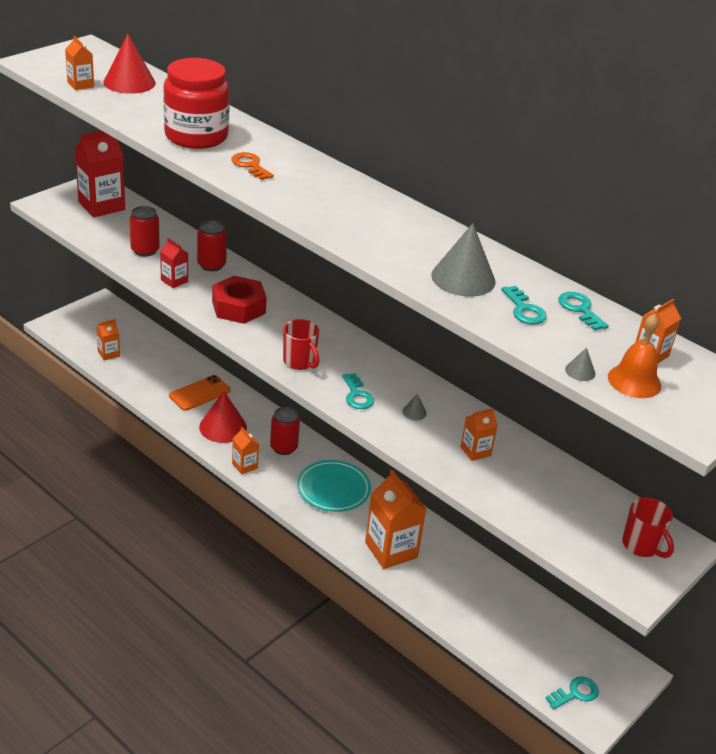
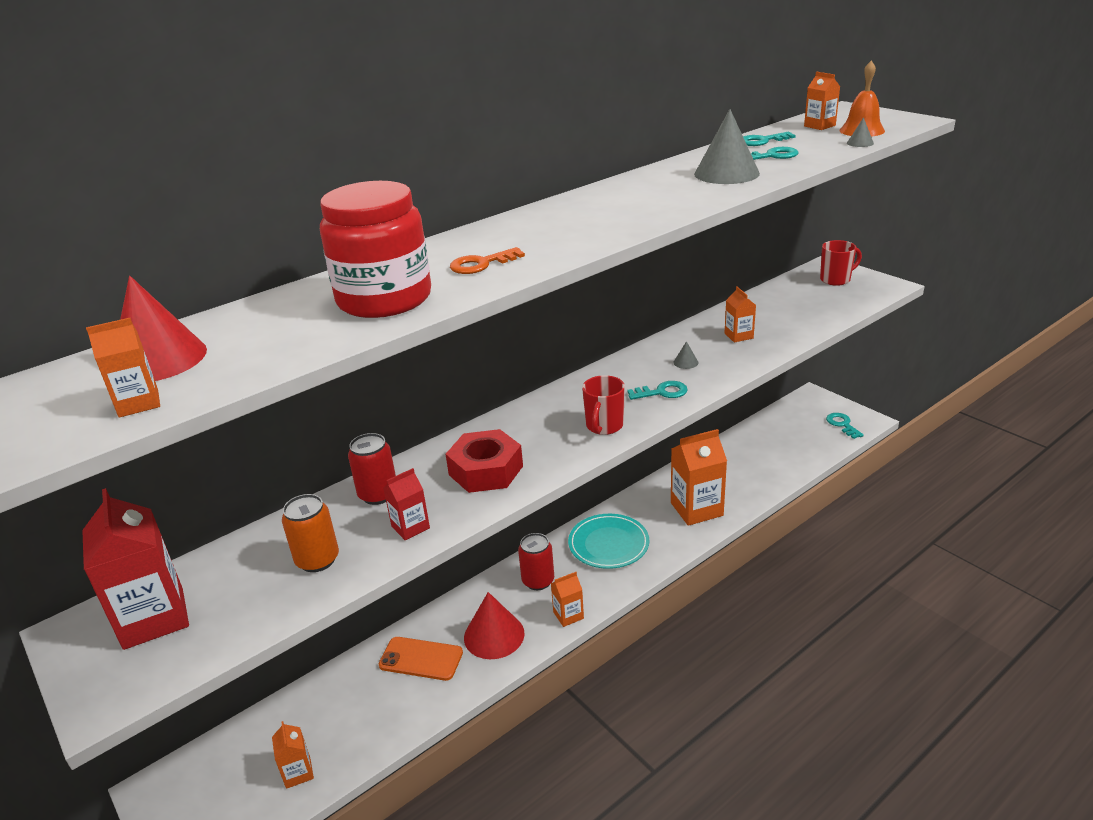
camera: 75 degrees left, 5 degrees down
red can [130,206,160,257] -> orange can [282,494,339,572]
orange phone [169,375,231,411] -> orange phone turned 45 degrees counterclockwise [379,637,463,681]
red mug [283,319,320,370] -> red mug turned 135 degrees clockwise [582,375,625,435]

